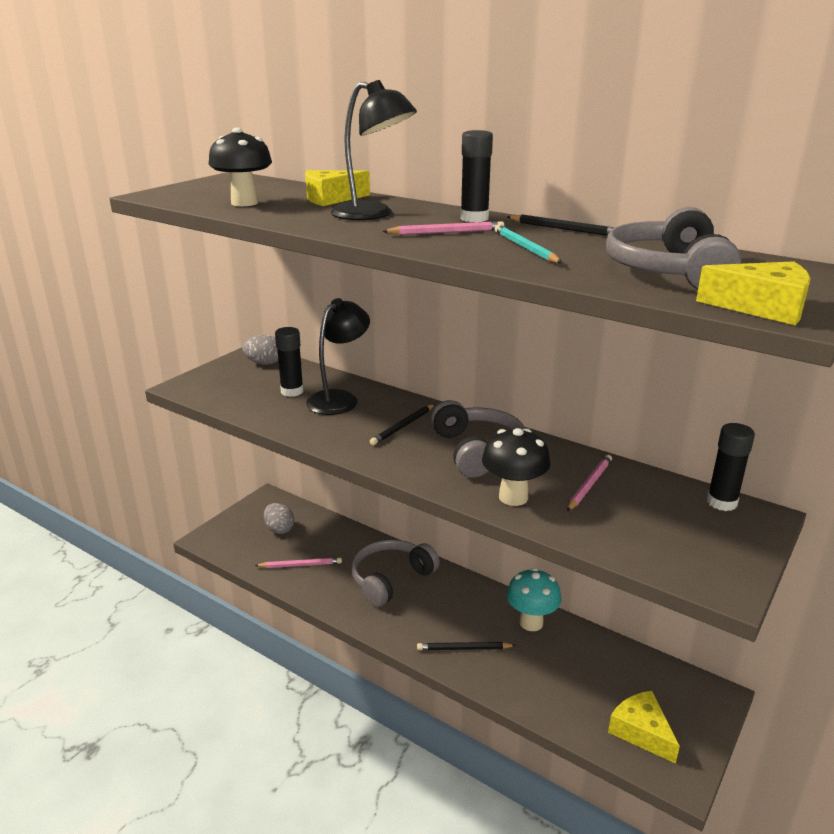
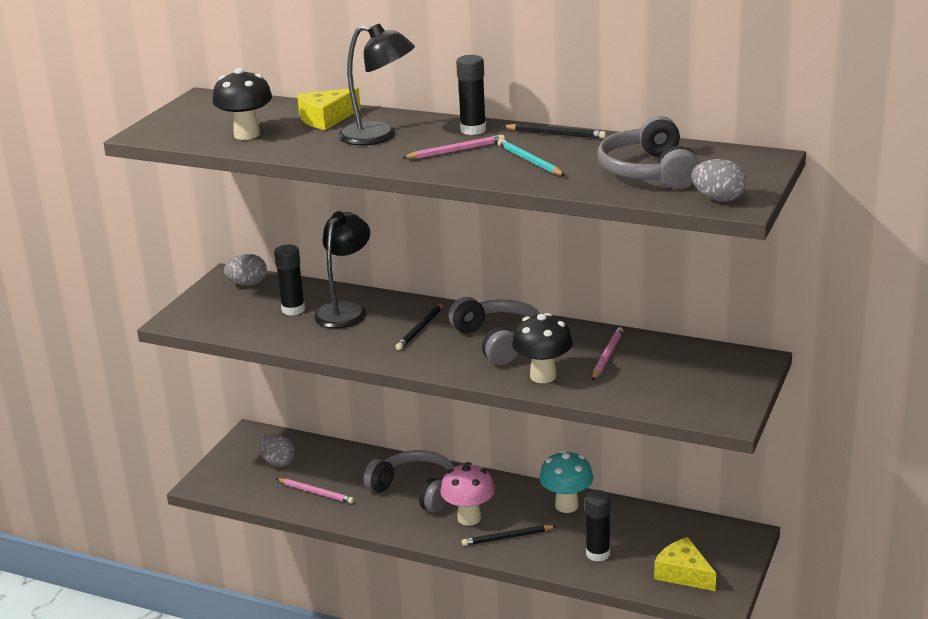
camera: 10 degrees left, 0 degrees up
pink pencil [255,557,342,568] -> pink pencil turned 45 degrees clockwise [277,478,354,504]
grey headphones [351,539,440,607] -> grey headphones turned 90 degrees clockwise [364,450,454,513]
yellow cheese [696,261,811,325] -> grey egg [691,159,747,202]
black glue stick [707,423,755,511] -> black glue stick moved to [585,490,611,562]
none -> pink mushroom [440,462,495,526]

